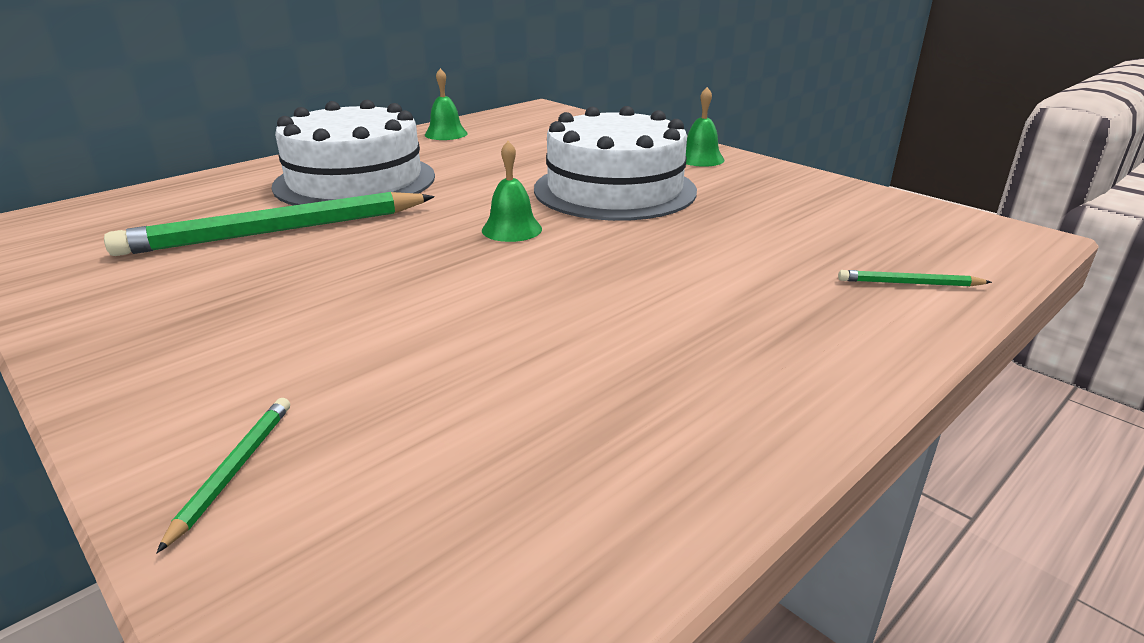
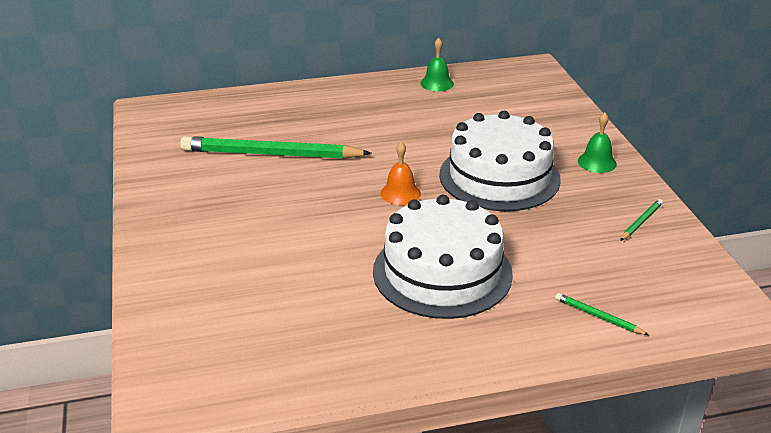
camera: 30 degrees right, 5 degrees up
green pencil [157,398,290,553] -> green pencil moved to [620,199,663,241]
white cake [271,100,435,206] -> white cake moved to [373,195,513,319]
green bell [482,141,542,242] -> orange bell [381,142,421,205]

